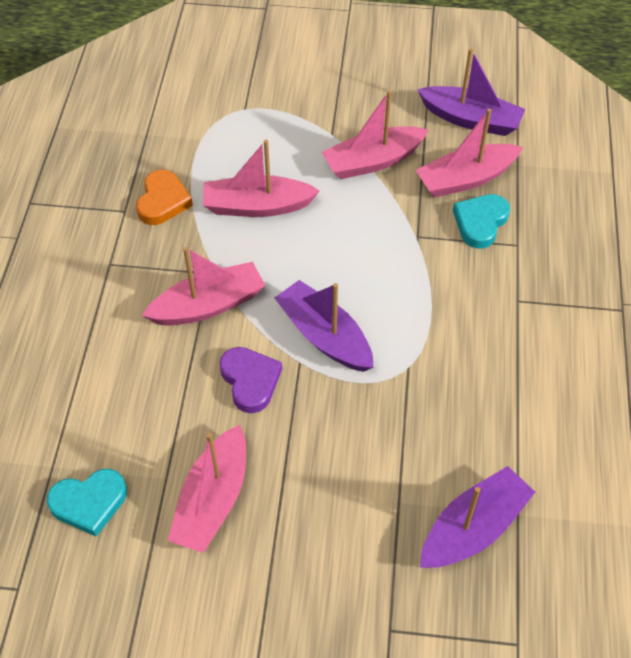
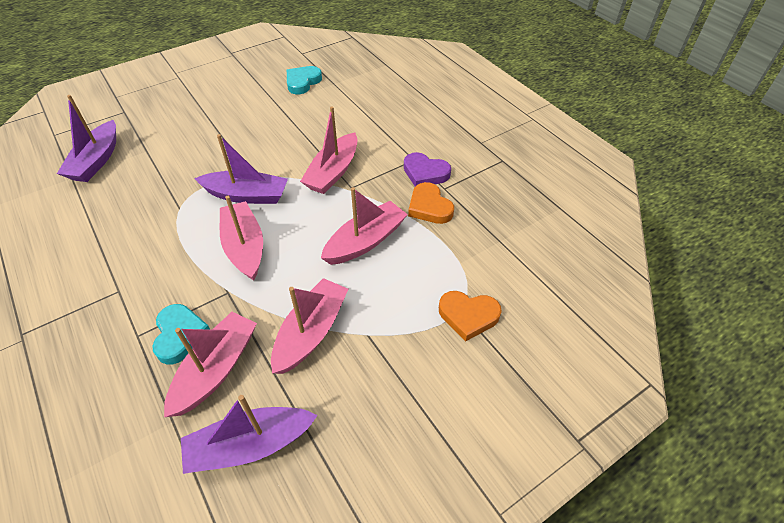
camera: 140 degrees right, 5 degrees down
pink boat [167,425,246,553] -> pink boat moved to [220,196,263,281]
purple heart [219,347,282,413] -> purple heart moved to [404,152,451,186]
none -> orange heart [439,291,502,341]

